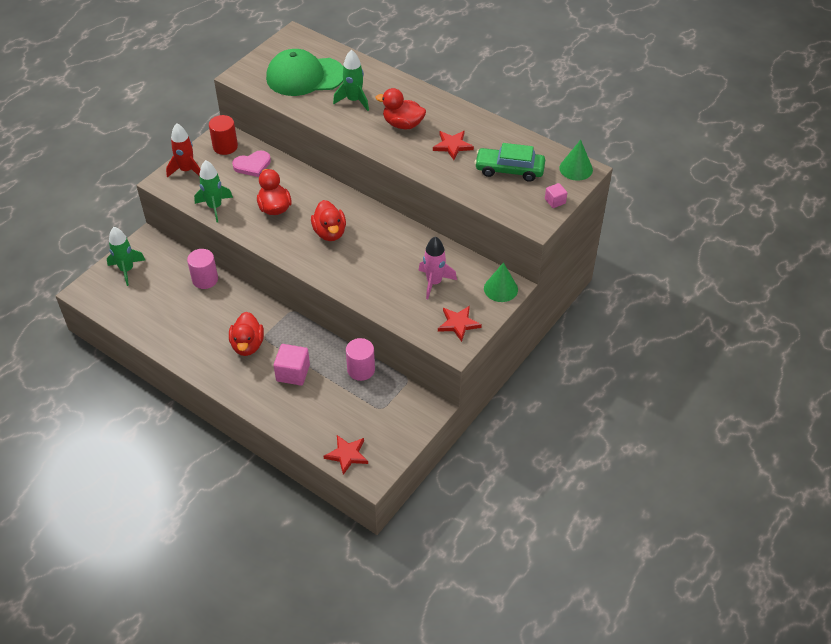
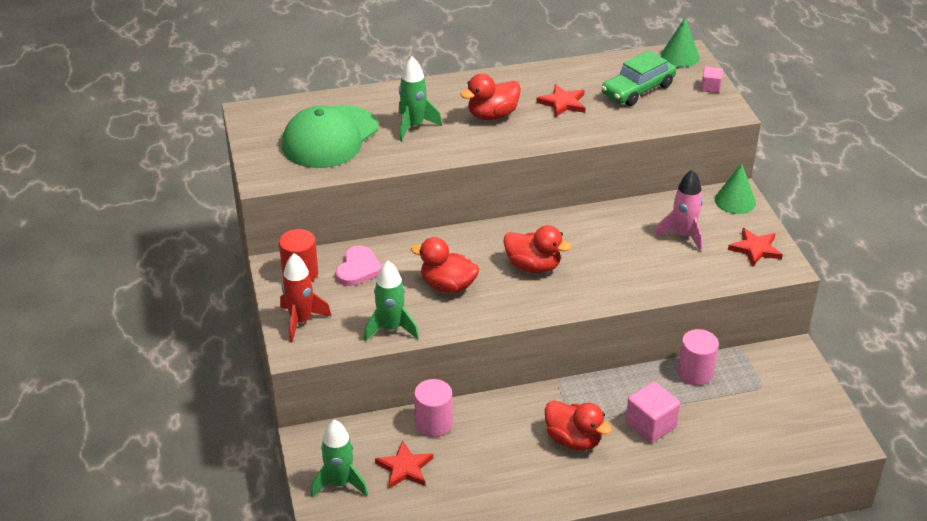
camera: 50 degrees left, 10 degrees down
red star [324,435,368,475] -> red star moved to [375,440,433,489]

